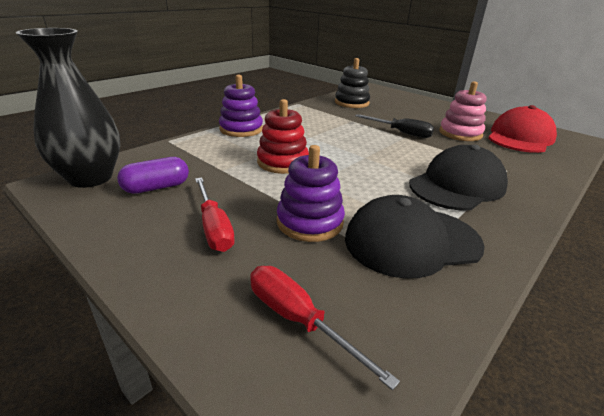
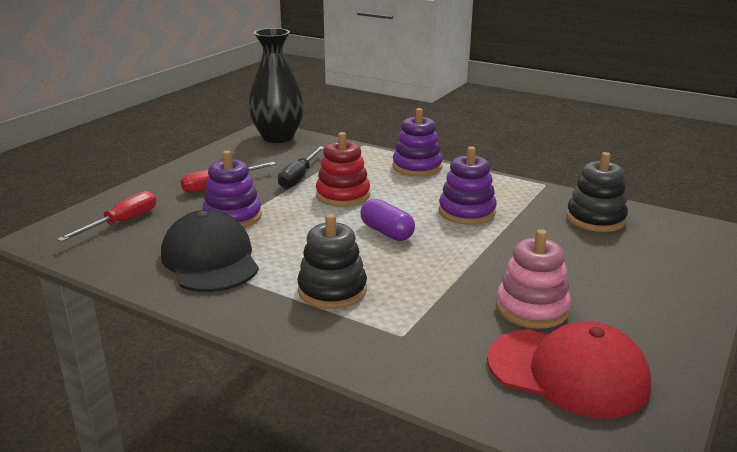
camera: 80 degrees right, 5 degrees down
purple capsule [117,157,189,194] -> purple capsule moved to [360,199,415,241]
black screwdriver [355,114,434,138] -> black screwdriver moved to [278,146,324,189]
black cap [409,144,508,210] -> black stacking toy [297,214,367,309]
none -> purple stacking toy [439,146,497,225]

